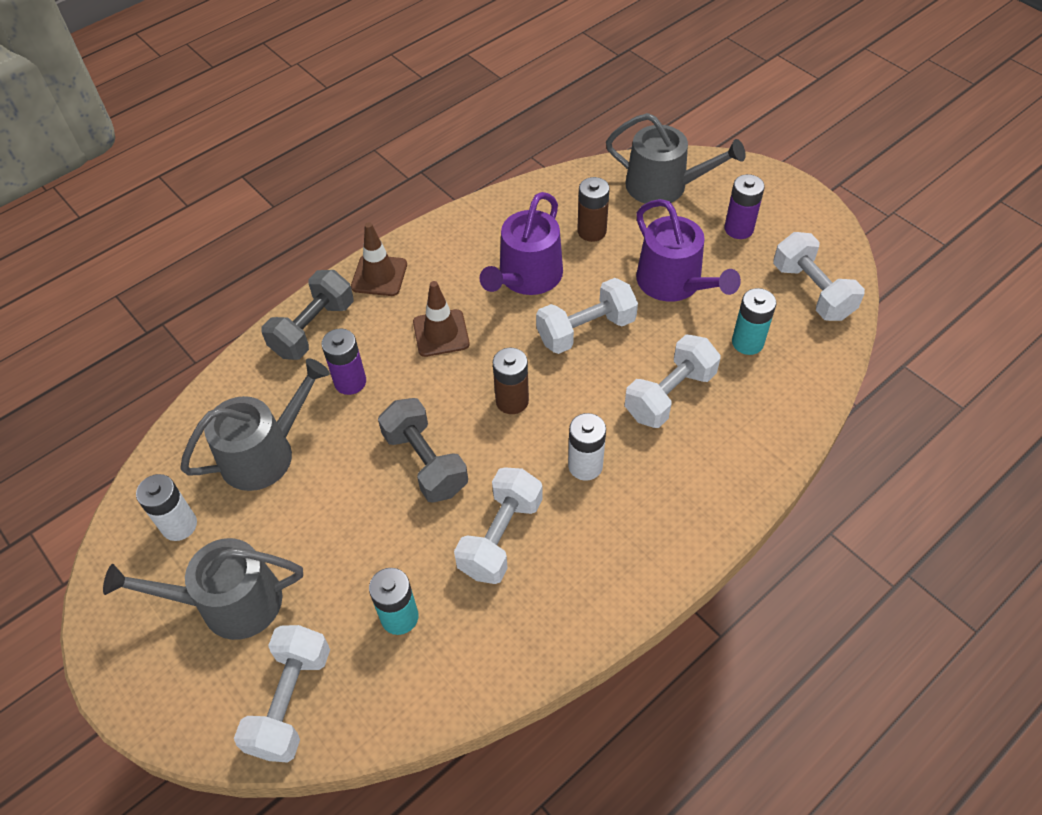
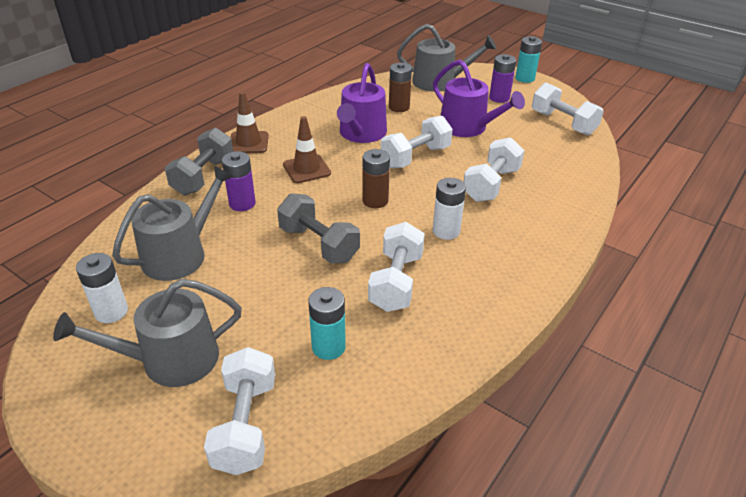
camera: 15 degrees left, 15 degrees down
turquoise battery [732,288,776,355] -> turquoise battery moved to [515,36,542,83]

